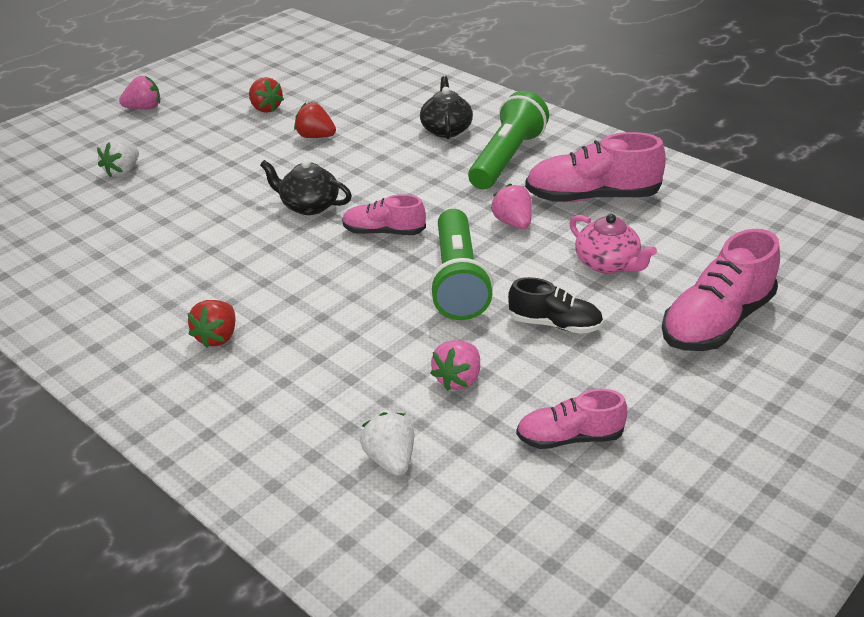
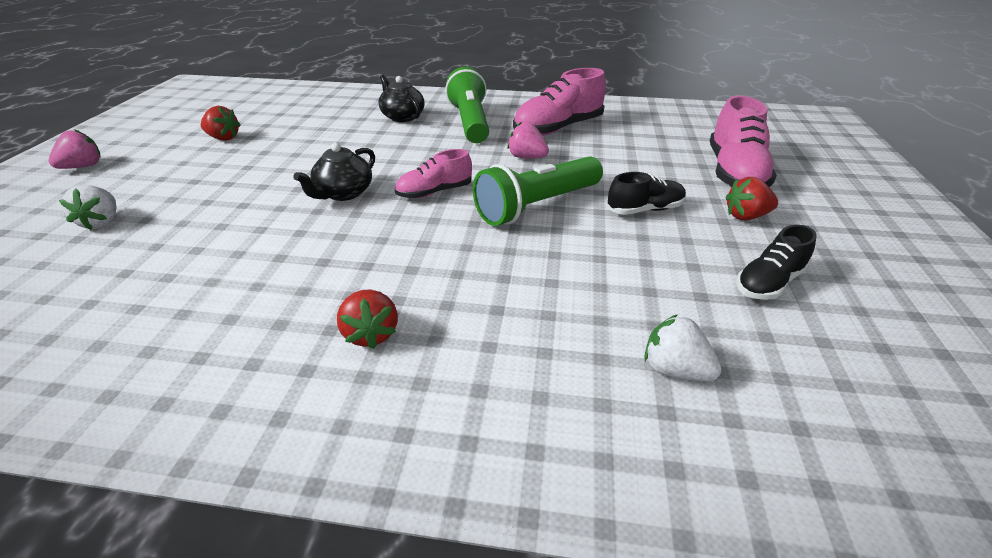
camera: 35 degrees left, 0 degrees up
black teapot [260,159,352,215] -> black teapot turned 45 degrees counterclockwise [293,143,375,201]
red strawberry [294,103,336,138] -> red strawberry moved to [725,177,778,221]
green flashlight [429,209,493,320] -> green flashlight turned 90 degrees clockwise [473,156,603,226]
pink strawberry [430,340,480,391] -> none
pink shoe [516,389,627,449] -> black shoe [736,225,817,300]
pink teapot [570,214,657,274] -> none

